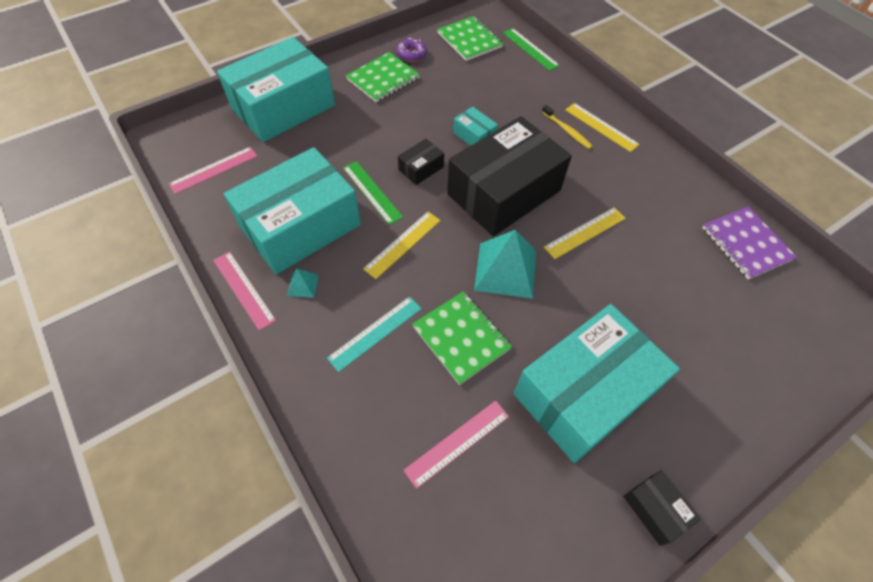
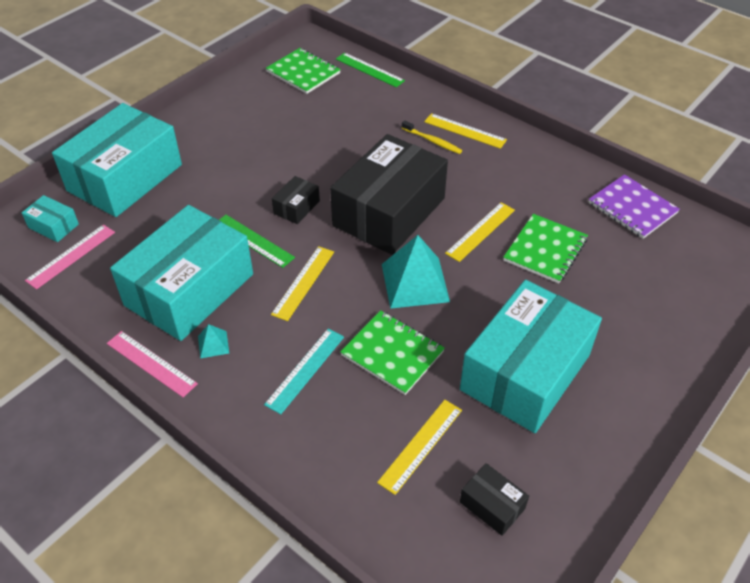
camera: 15 degrees left, 10 degrees down
green notebook [346,52,420,102] -> green notebook moved to [503,214,588,283]
purple donut [397,38,427,62] -> none
pink ruler [403,400,509,489] -> yellow ruler [377,400,462,495]
turquoise box [453,107,498,146] -> turquoise box moved to [22,195,79,242]
black box [623,470,701,546] -> black box moved to [460,463,529,536]

